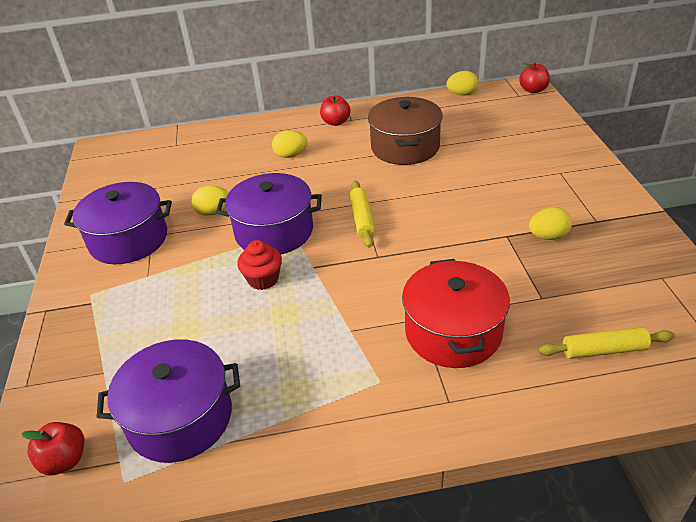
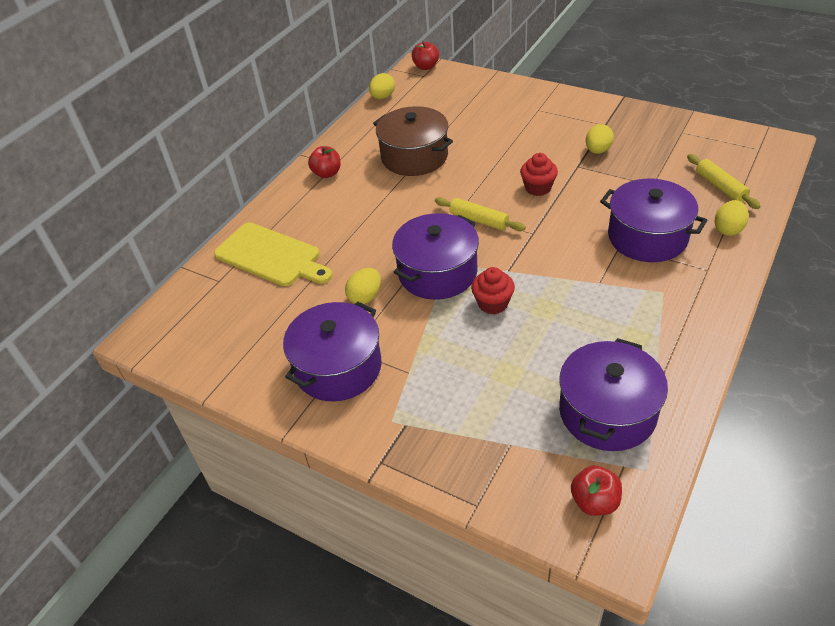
camera: 50 degrees left, 5 degrees up
yellow egg [272,130,307,158] -> yellow egg moved to [714,200,749,236]
red pot [402,259,510,368] -> purple pot [600,179,707,262]
yellow rolling pin [538,327,675,359] -> yellow rolling pin turned 60 degrees counterclockwise [687,154,761,209]
none -> yellow cutting board [214,222,332,286]
none -> red cupcake [520,153,558,196]

